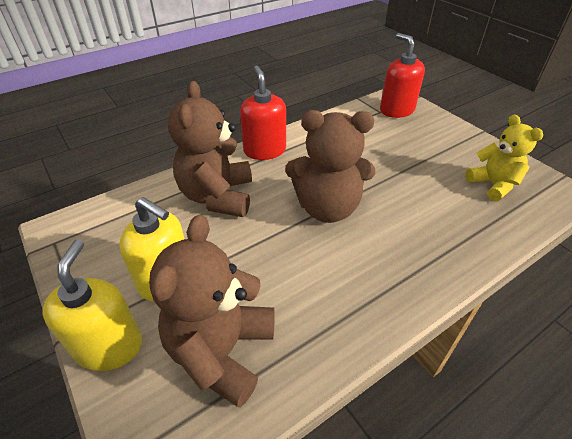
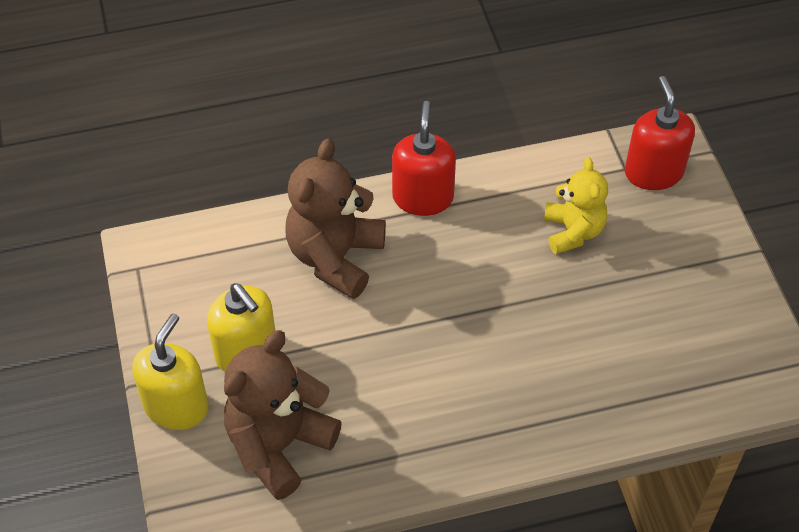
camera: 20 degrees right, 10 degrees up
brown teddy bear [285,110,375,223] -> none
yellow teddy bear [465,115,543,201] -> yellow teddy bear moved to [544,157,608,254]

